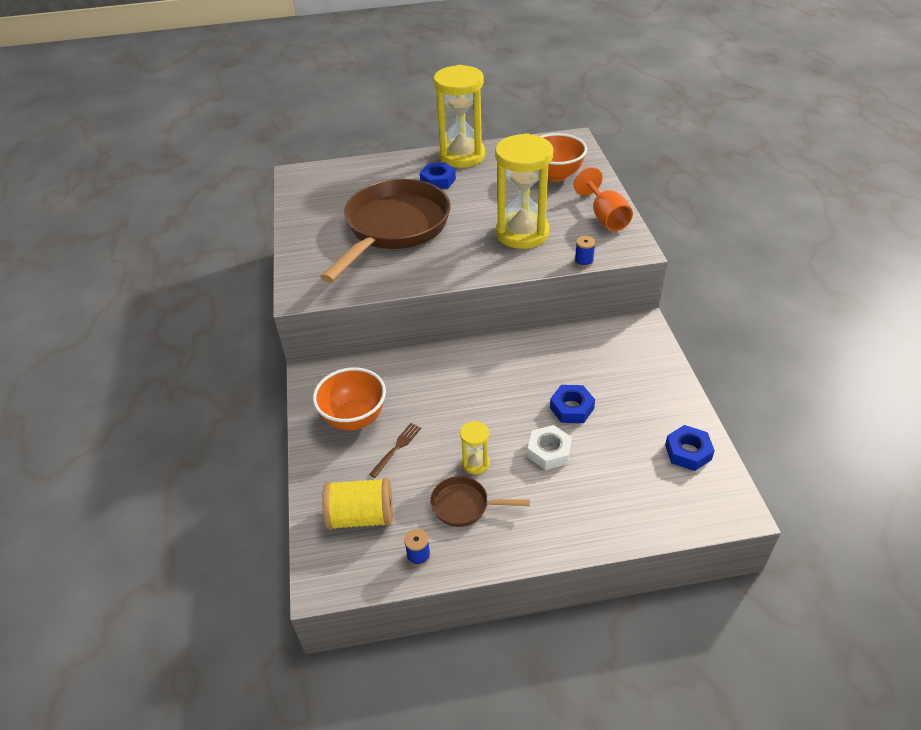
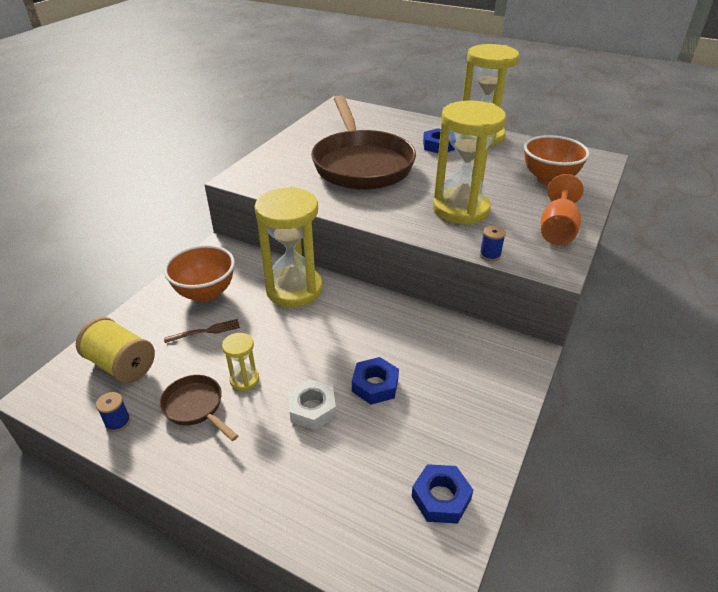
camera: 35 degrees right, 5 degrees down
brown pan [320,179,450,283] -> brown pan turned 105 degrees clockwise [311,95,416,190]
none -> yellow hourglass [254,187,322,307]

